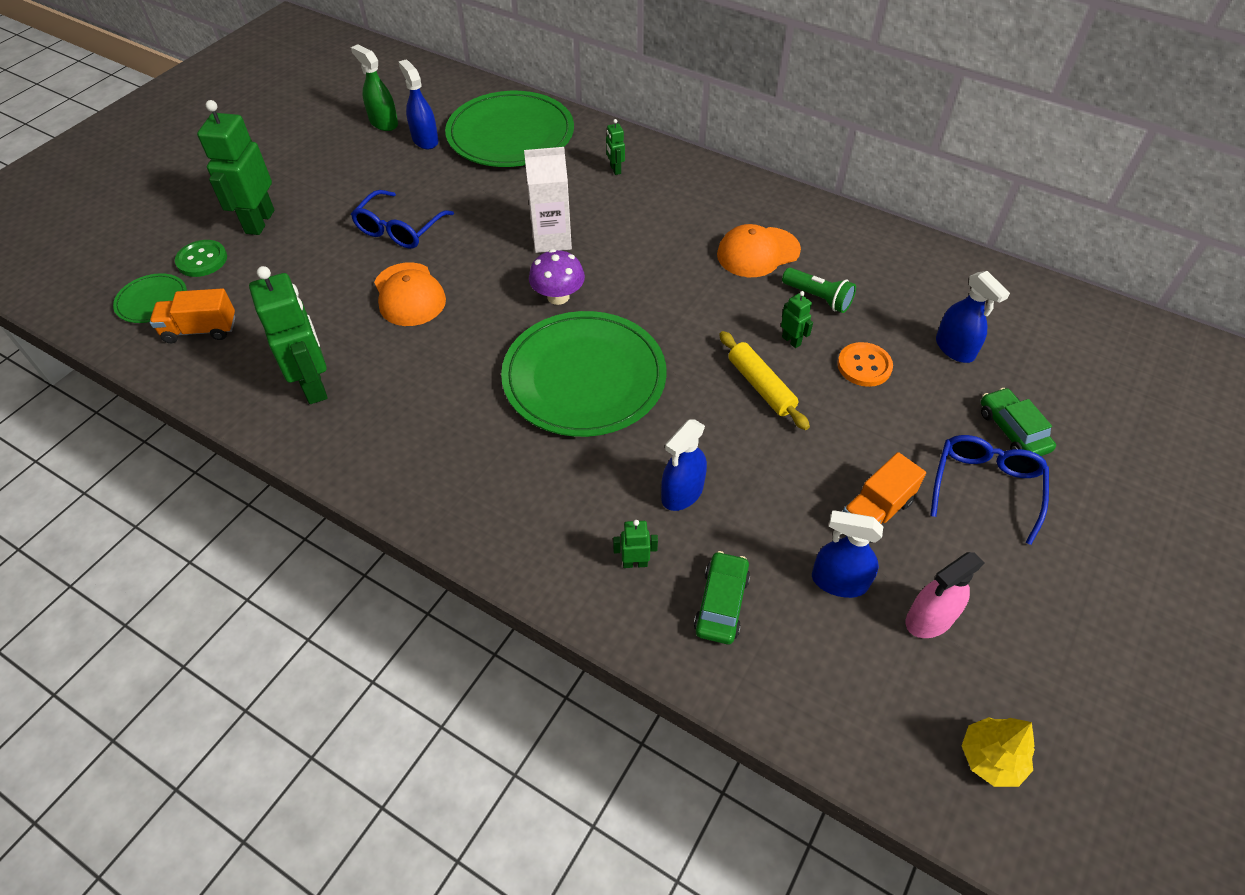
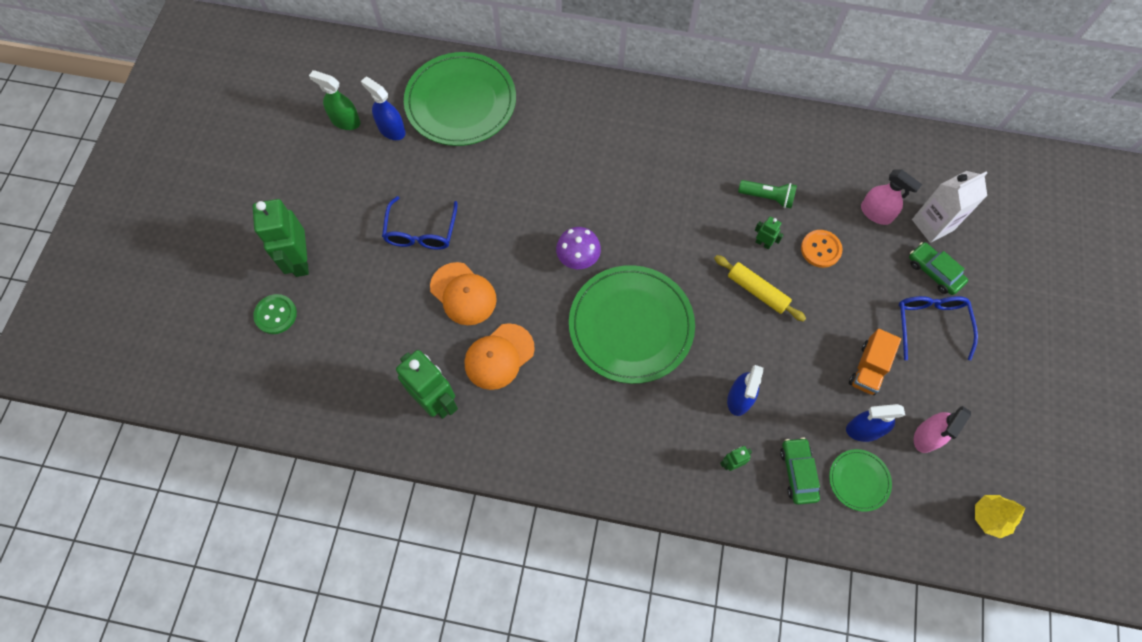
camera: 20 degrees left, 15 degrees up
green plate [113,273,187,323] -> green plate moved to [829,449,892,512]
orange truck [150,288,235,343] -> none
white carton [524,147,572,253] -> white carton moved to [912,171,987,243]
green robot [606,119,625,175] -> none
orange cap [717,224,801,277] -> orange cap moved to [465,323,535,390]
blue spray bottle [936,271,1010,363] -> pink spray bottle [861,170,922,225]

